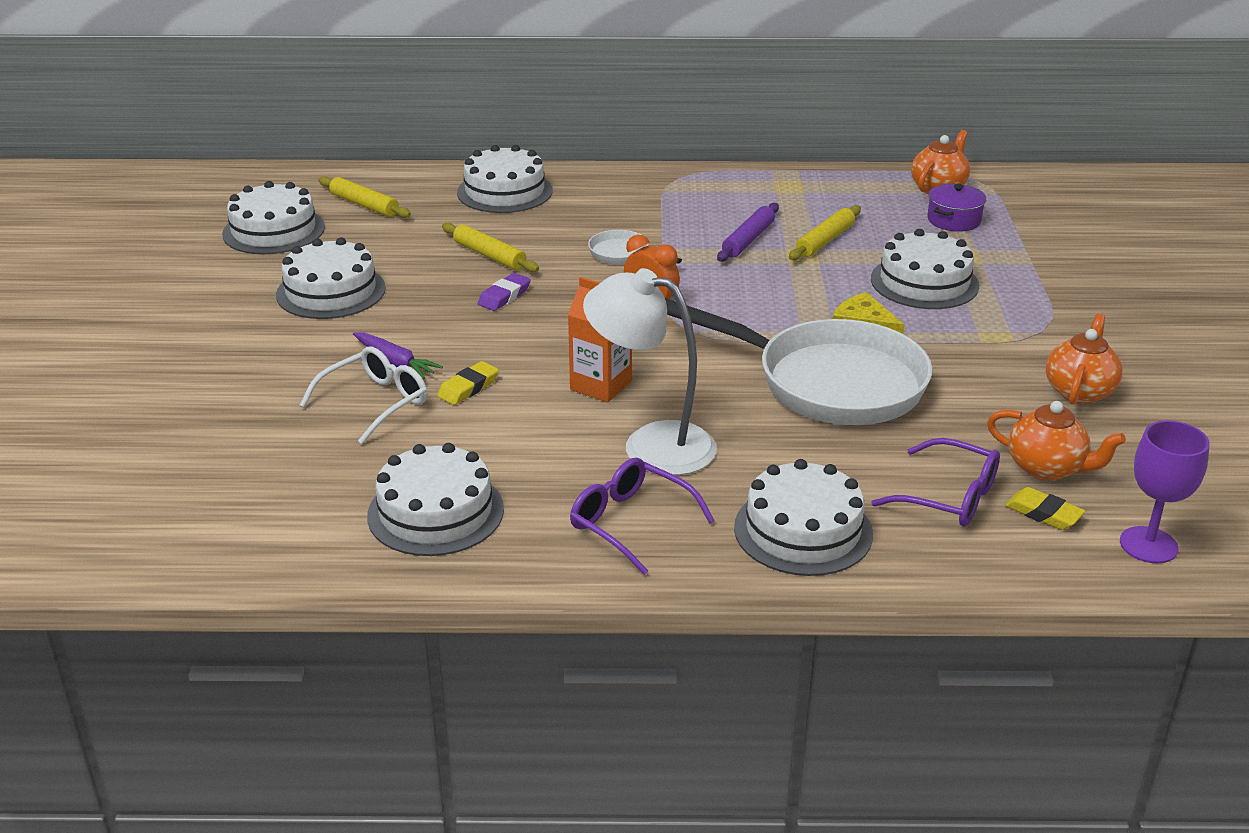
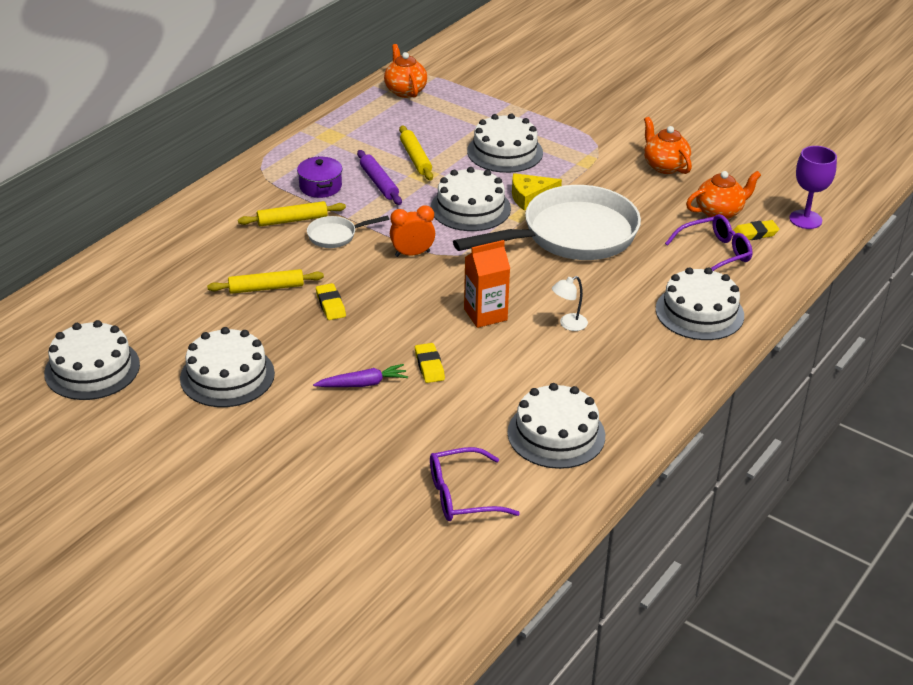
camera: 55 degrees left, 5 degrees up
white glasses [300,346,427,444] -> none
yellow rolling pin [318,176,411,218] -> yellow rolling pin moved to [238,201,346,226]
white cake [457,145,553,213] -> white cake moved to [431,167,511,231]
purple eraser [478,273,531,311] -> yellow eraser [316,283,346,320]
purple glasses [570,458,715,575] -> purple glasses moved to [430,447,520,521]
white lamp [583,268,717,476] -> white lamp [552,276,588,331], size x0.44
purple pot [927,184,986,232] -> purple pot moved to [297,156,342,198]

